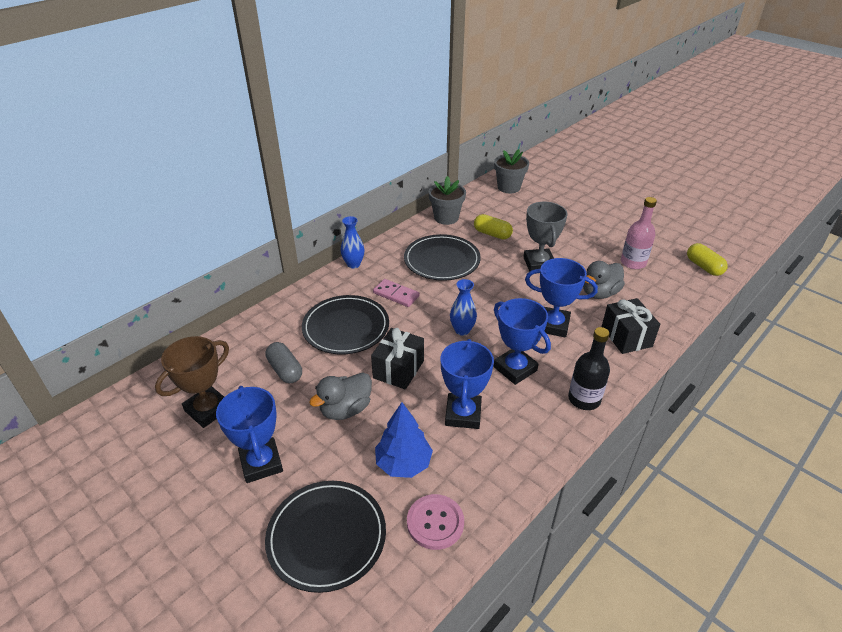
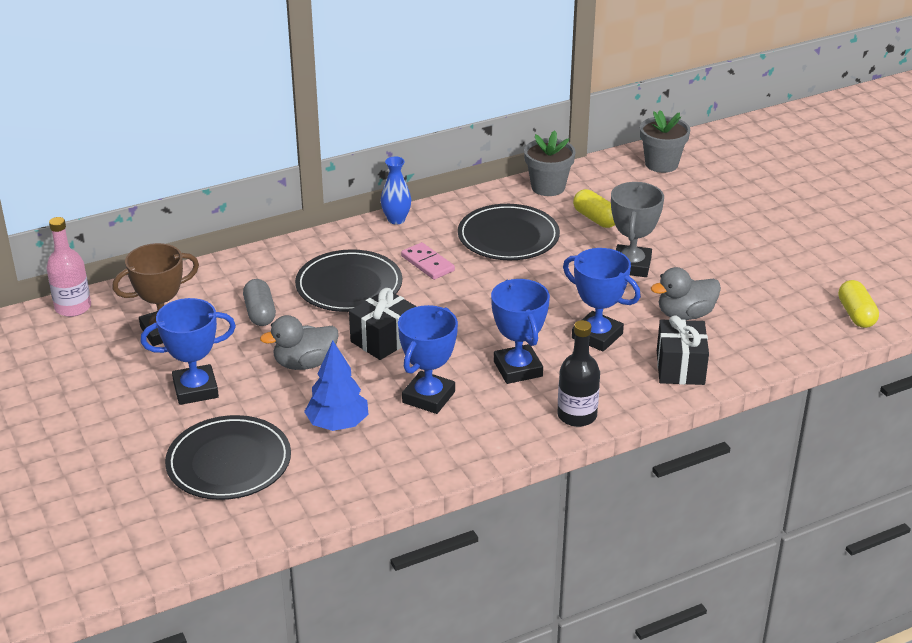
camera: 20 degrees right, 5 degrees down
blue trophy [216,386,283,483] -> blue trophy turned 75 degrees clockwise [141,298,236,405]
pink button [407,494,464,550] -> none
blue vase [450,279,477,336] -> none
pink bottle [621,197,657,269] -> pink bottle moved to [47,217,91,317]

